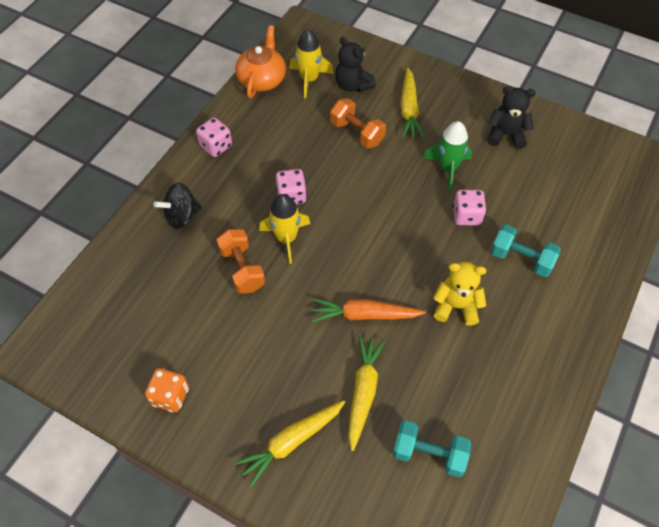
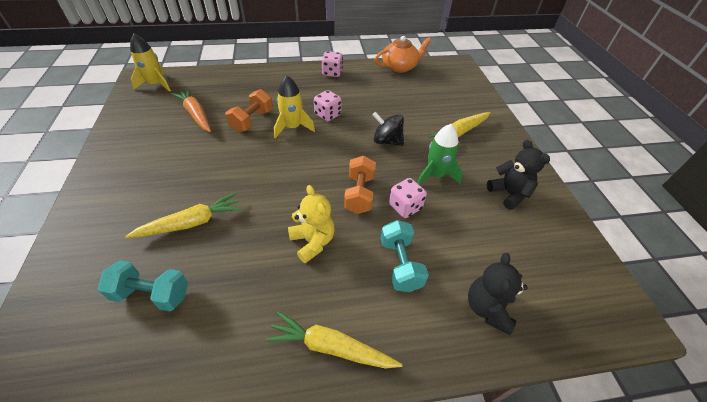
camera: 50 degrees right, 10 degrees down
orange dice [145,368,189,412] -> none
black spinning top [154,183,202,229] -> black spinning top moved to [372,112,404,146]
yellow carrot [235,400,345,487] -> yellow carrot moved to [265,312,402,369]
yellow rocket [290,29,334,98] -> yellow rocket moved to [130,33,171,92]
orange carrot [312,299,426,322] -> orange carrot moved to [171,88,211,132]
orange dumbbell [330,98,386,149] -> orange dumbbell moved to [344,155,376,214]
black teddy bear [335,37,376,92] -> black teddy bear moved to [468,253,528,335]
turquoise dumbbell [393,421,471,477] -> turquoise dumbbell turned 60 degrees counterclockwise [98,260,188,311]

